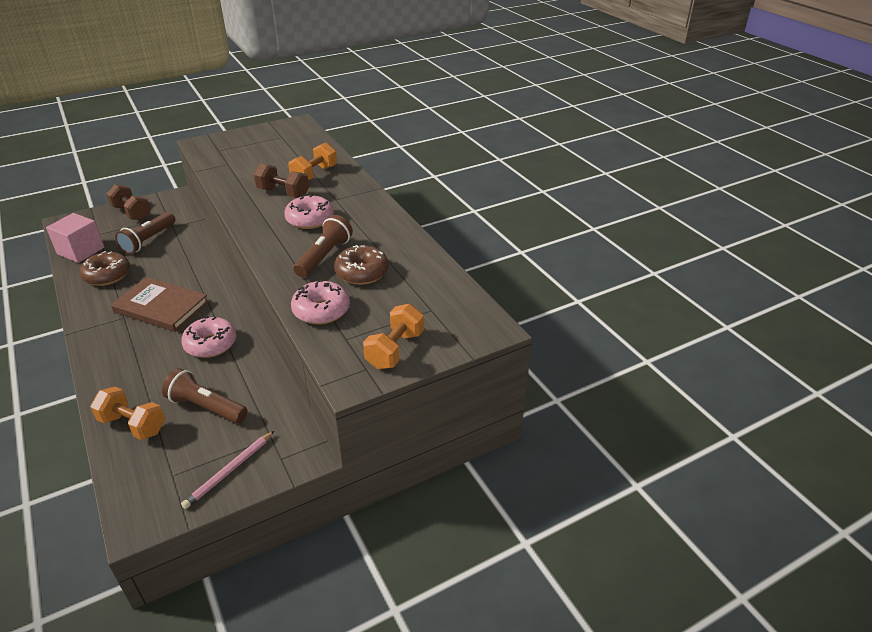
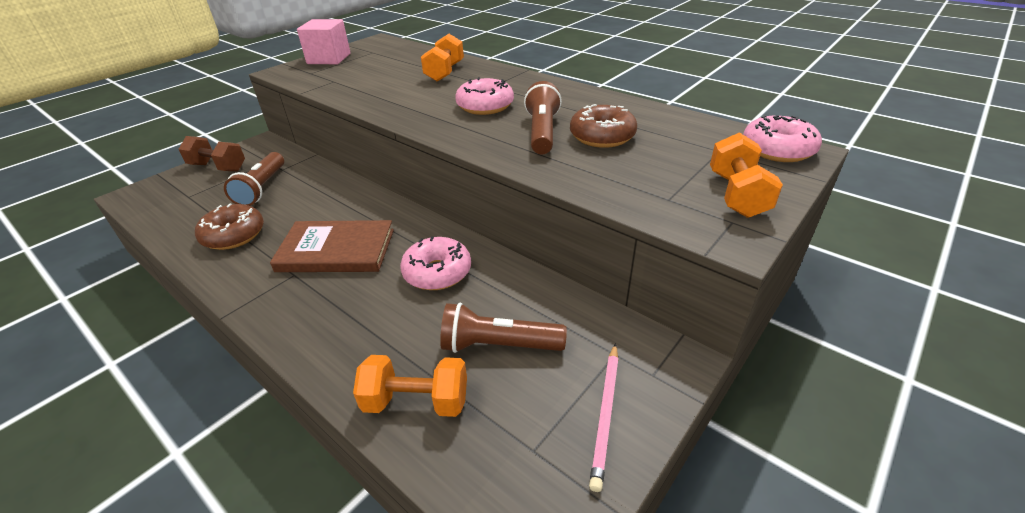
camera: 20 degrees left, 0 degrees up
pink cube [46,213,104,263] -> pink cube moved to [297,19,351,64]
brown dumbbell [254,164,309,198] -> none
pink donut [291,280,350,324] -> pink donut moved to [743,115,822,162]

